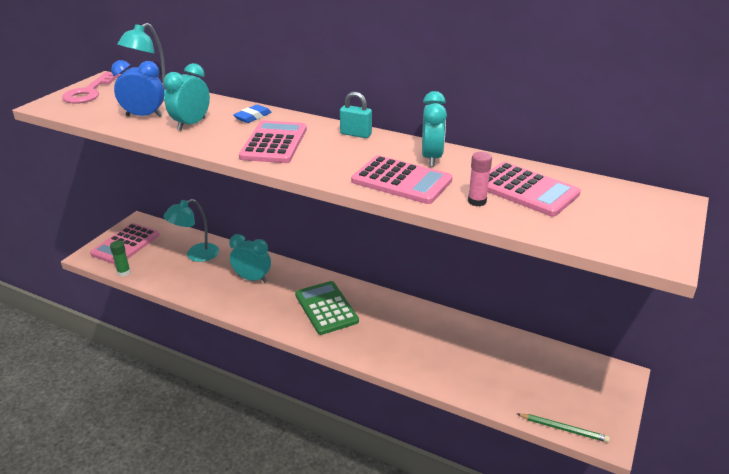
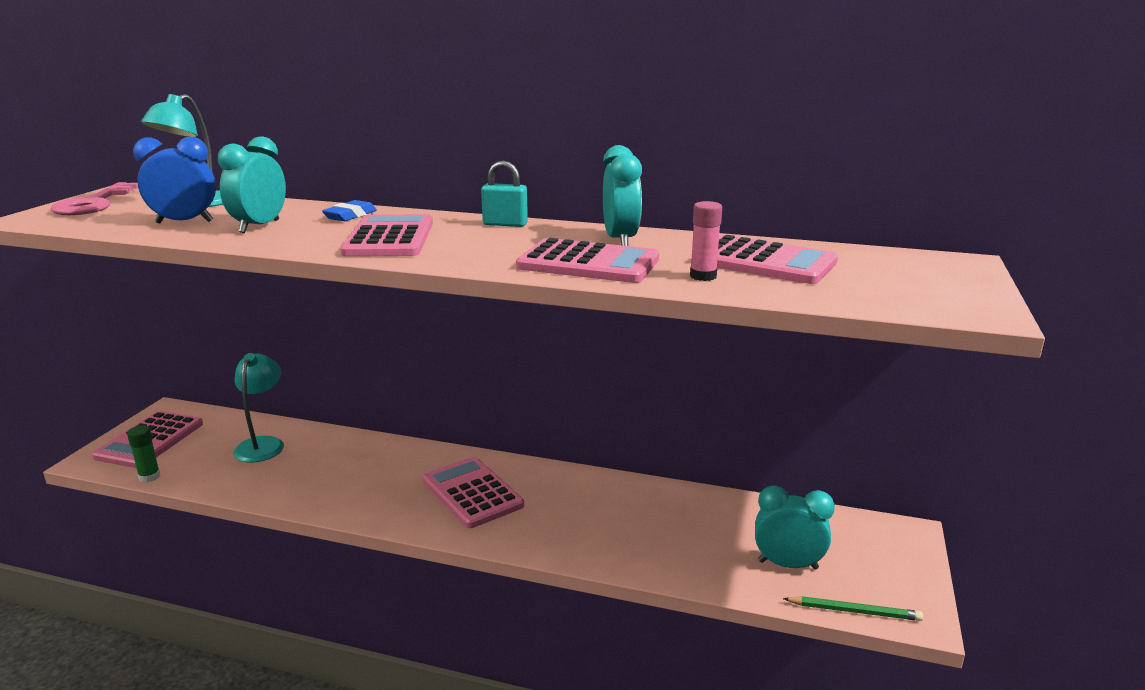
camera: 10 degrees left, 10 degrees down
turquoise lamp [163,199,219,262] -> turquoise lamp turned 135 degrees clockwise [233,353,284,463]
turquoise clock [229,234,271,283] -> turquoise clock moved to [755,485,835,570]
green calculator [295,281,359,335] -> pink calculator [423,457,524,528]

